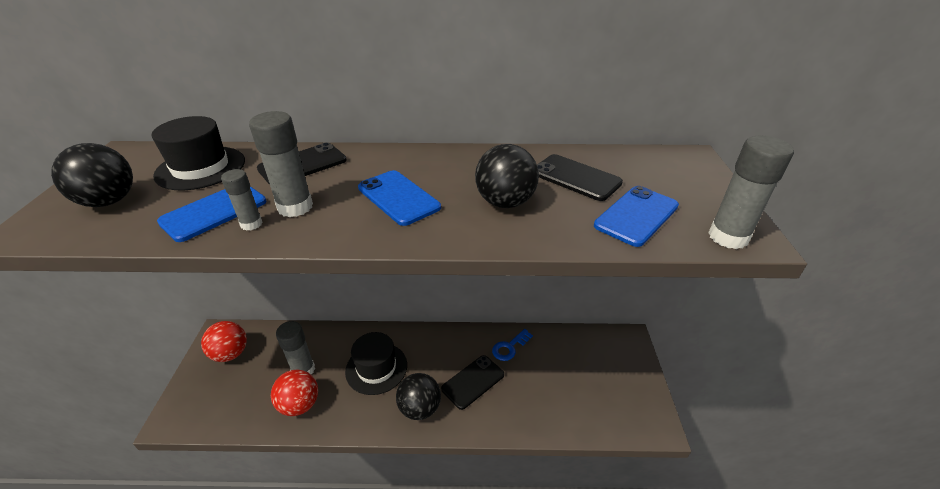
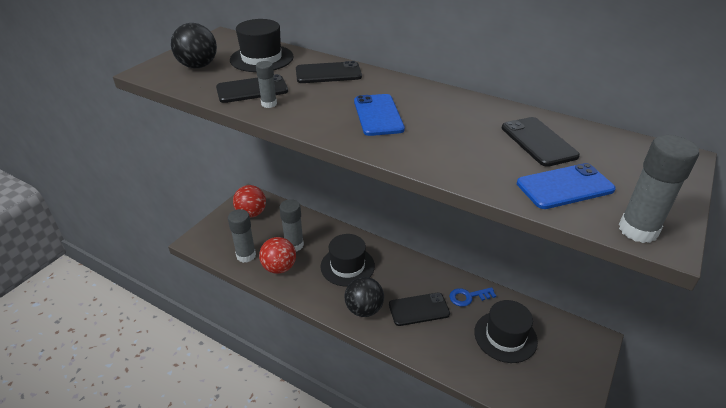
camera: 30 degrees right, 0 degrees up
blue phone [157,186,266,242] -> black phone [216,74,288,103]
grey glue stick [249,111,313,217] -> grey glue stick moved to [228,209,256,263]
black ball [475,144,539,208] -> none
none -> black hat [474,300,538,363]

